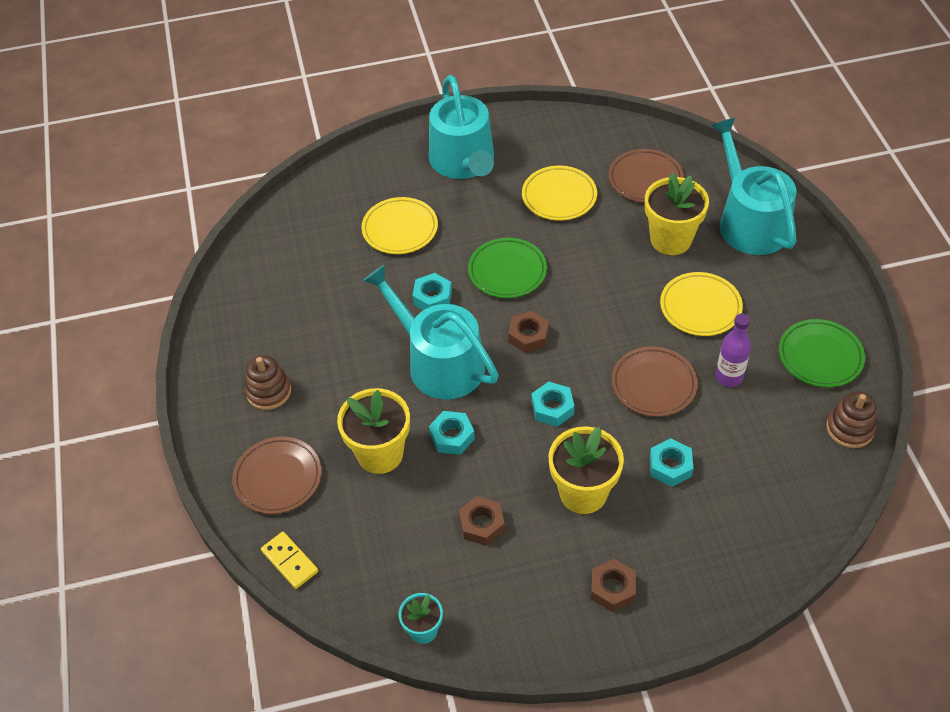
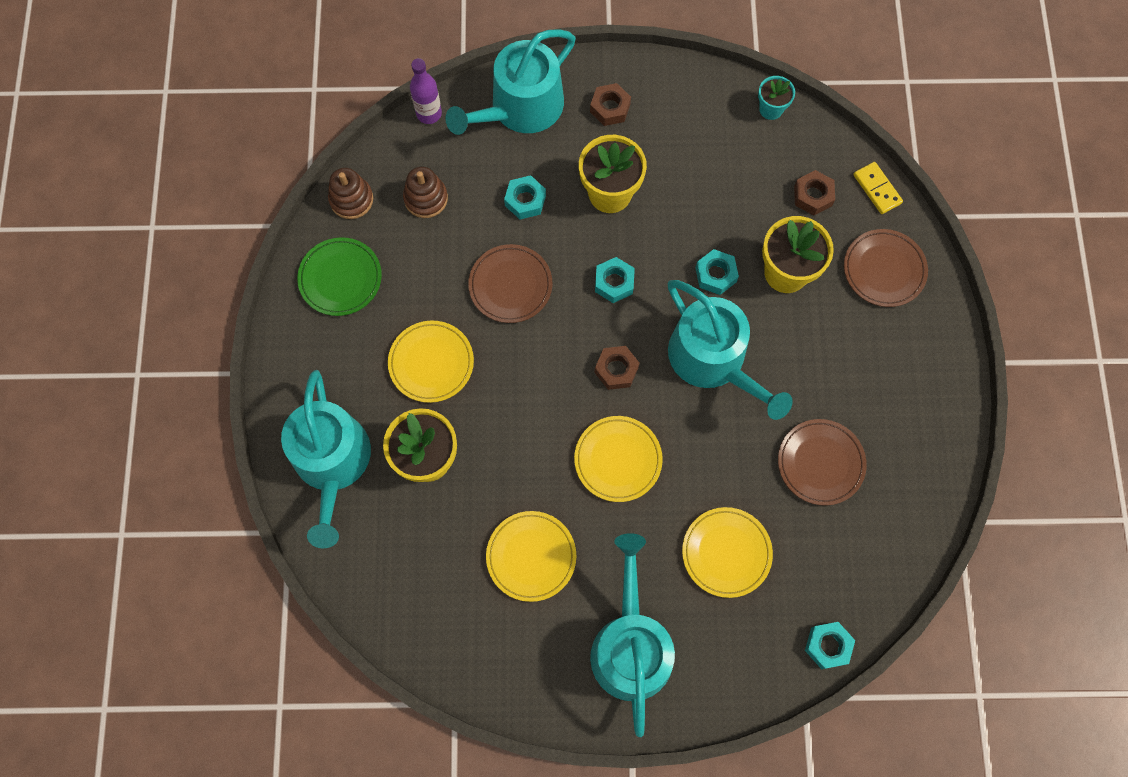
camera: 170 degrees left, 20 degrees up
brown stacking toy [245,355,291,410] -> brown stacking toy moved to [403,167,448,218]
turquoise nut [412,273,452,310] -> turquoise nut moved to [805,622,855,669]
brown nut [459,496,505,546] -> brown nut moved to [794,170,835,215]
green plate [468,238,547,298] -> yellow plate [574,416,663,502]
brown plate [608,149,684,203] -> brown plate moved to [778,419,867,506]
purple bottle [716,314,751,387] -> purple bottle moved to [410,58,442,124]
none -> turquoise watering can [445,29,576,135]

